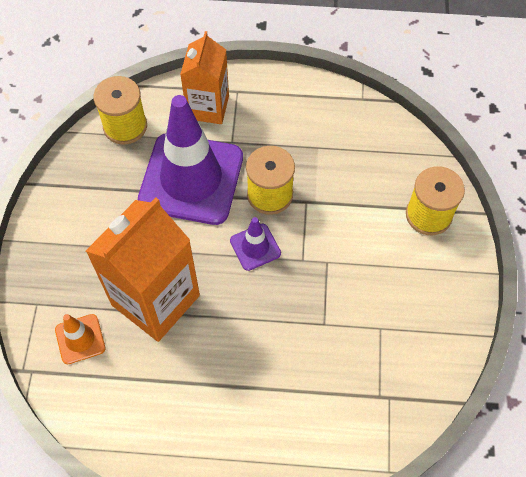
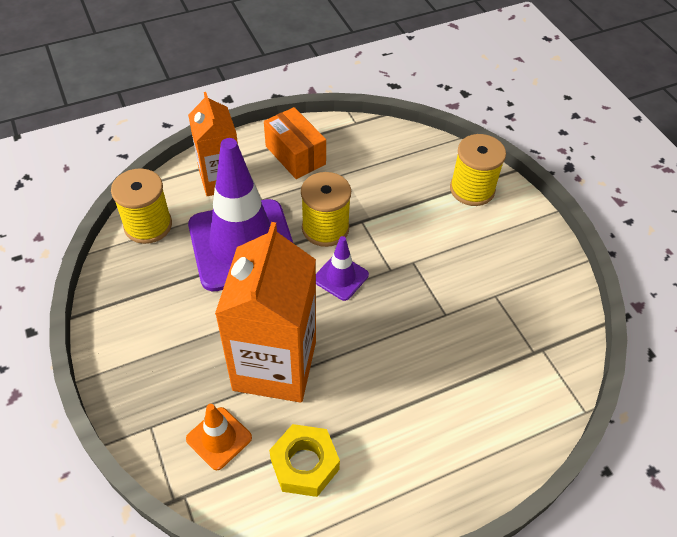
camera: 30 degrees left, 10 degrees down
none -> orange box [264,107,326,179]
none -> yellow nut [269,424,340,497]

